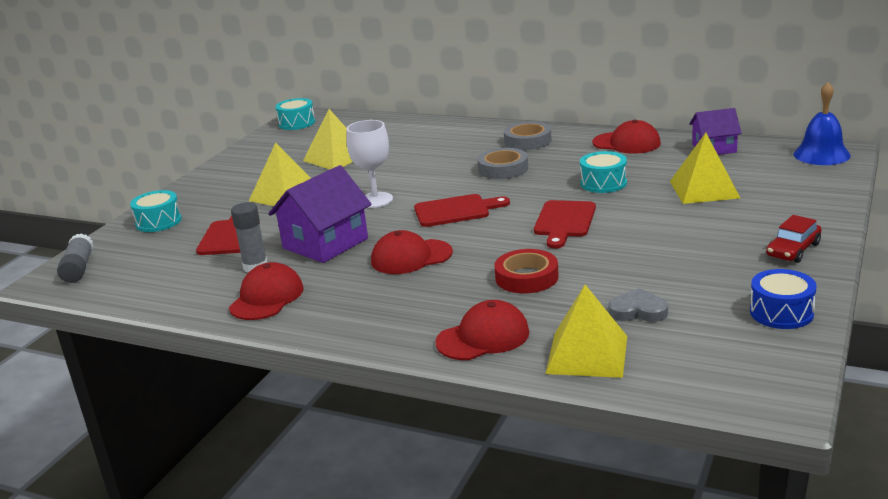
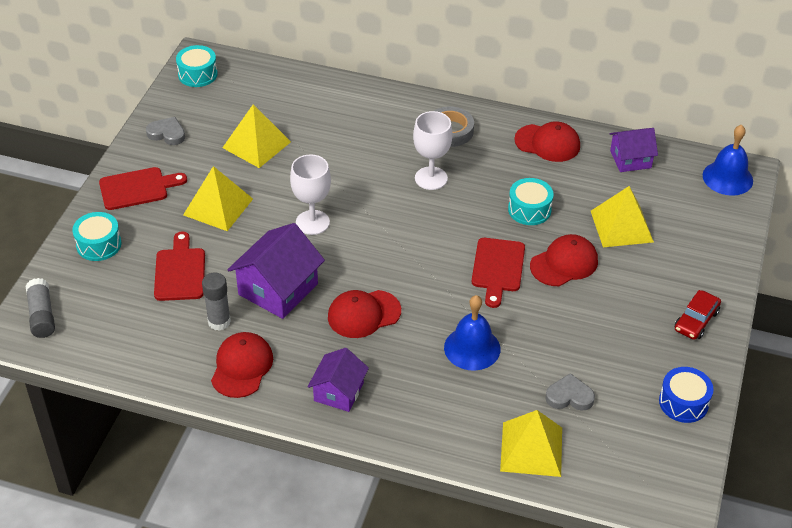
camera: 10 degrees left, 20 degrees up
red cutting board [414,194,510,227] -> red cutting board moved to [99,167,187,210]
red cap [435,300,530,360] -> red cap moved to [530,234,598,286]
grey tape [477,148,528,179] -> white goblet [413,111,453,190]
red tape [494,249,559,293] -> blue bell [444,295,500,371]
none -> grey heart [146,117,185,145]
none -> purple house [308,348,369,412]

